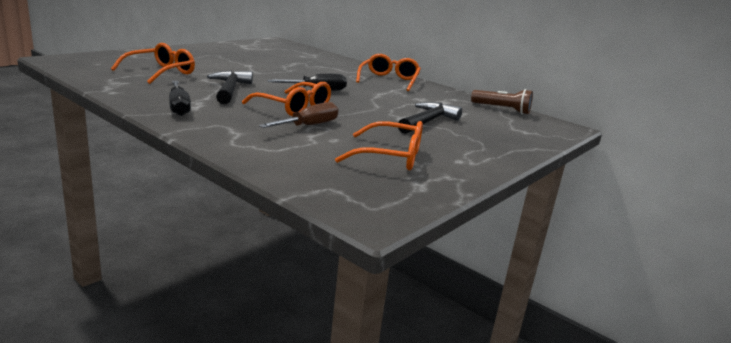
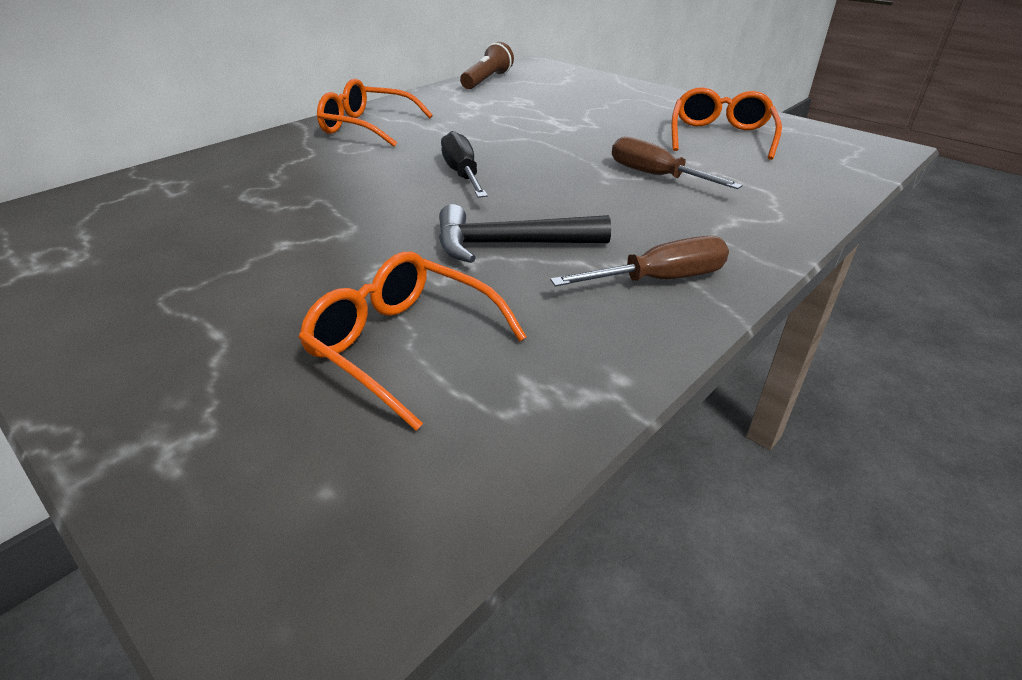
camera: 85 degrees left, 15 degrees up
black screwdriver [169,81,191,116] -> brown screwdriver [550,236,729,287]
orange glasses [242,82,331,116] -> none
black hammer [398,102,462,134] -> none

